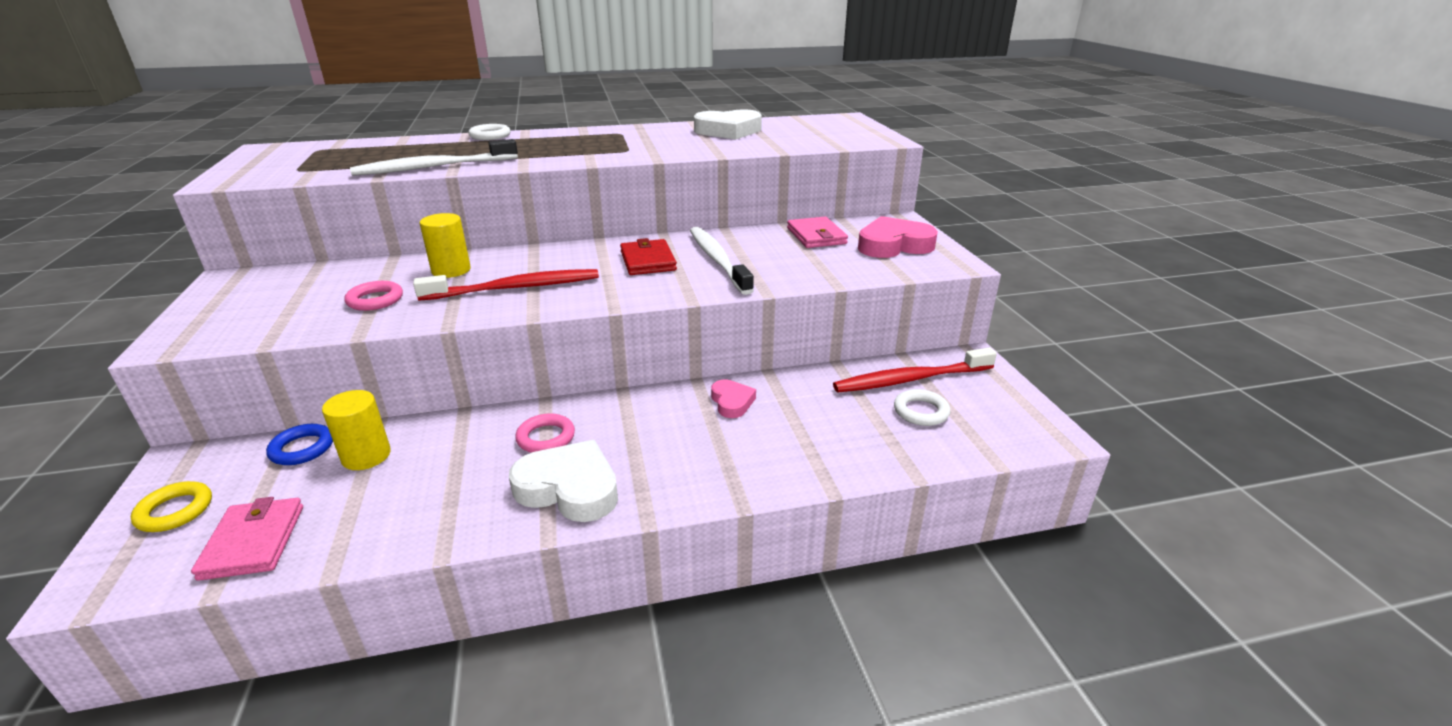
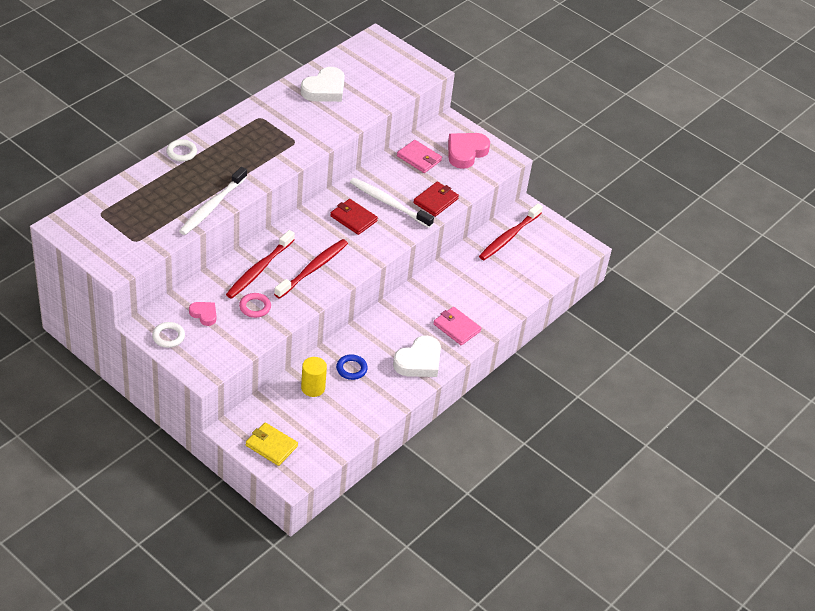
camera: 40 degrees left, 15 degrees up
yellow ring [131,481,212,532] -> yellow wallet [246,423,298,466]
pink wallet [191,497,303,581] -> pink wallet moved to [433,307,481,345]
blue ring [266,424,333,465] -> blue ring moved to [336,354,368,380]
yellow cylinder [420,213,471,278] -> red toothbrush [226,230,295,299]
white heart [509,440,618,522] -> white heart turned 150 degrees clockwise [393,335,441,377]
pink ring [515,413,575,453] -> none
pink heart [711,379,756,418] -> pink heart moved to [189,302,216,326]
white ring [894,389,951,426] -> white ring moved to [152,322,185,348]
none -> red wallet [413,182,459,217]

